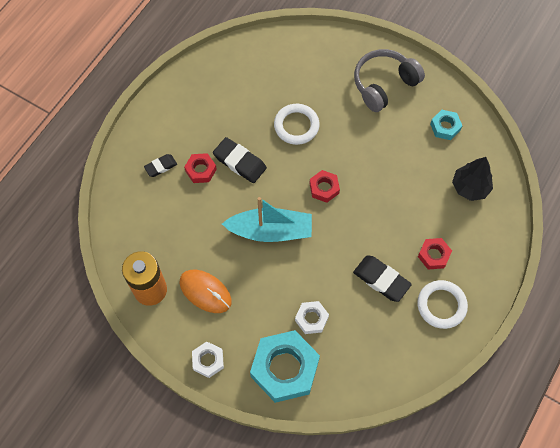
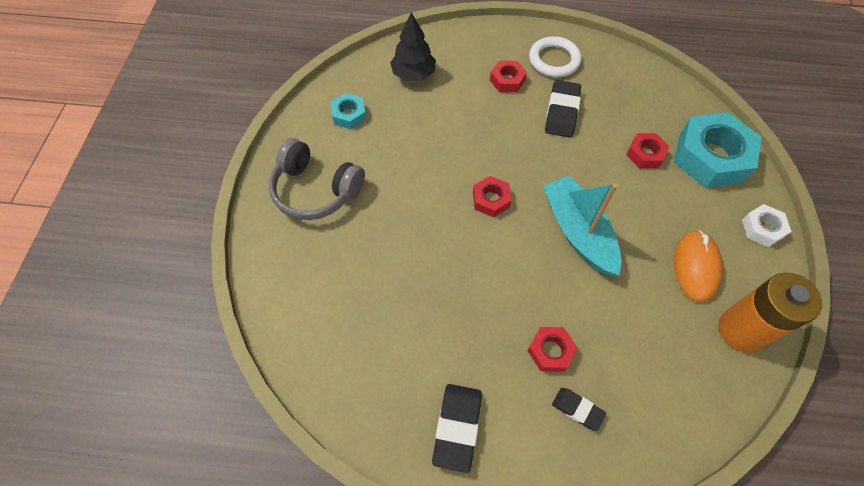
camera: 115 degrees left, 5 degrees down
black eraser [213,137,267,183] -> black eraser moved to [432,384,482,473]
white ring [274,104,320,145] -> none
white nut [295,301,329,334] -> red nut [626,133,669,168]

